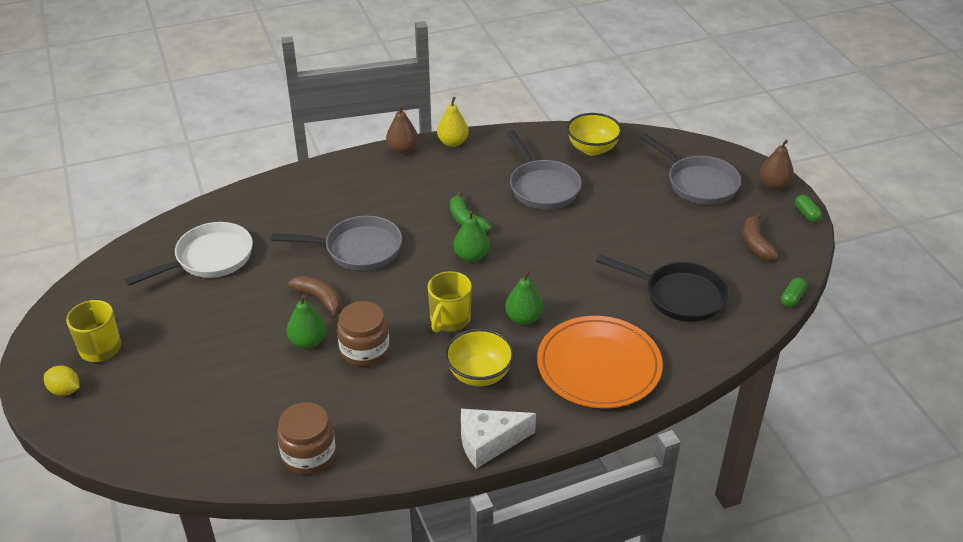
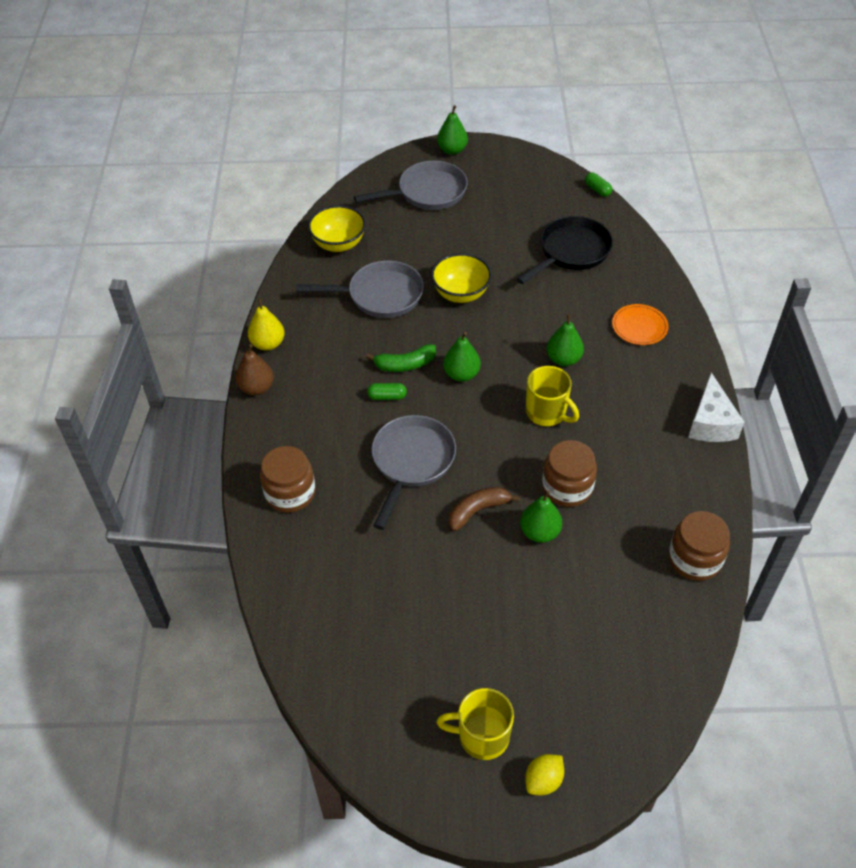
camera: 70 degrees left, 10 degrees up
white pan [125,222,253,286] -> none
yellow bowl [445,328,514,386] -> yellow bowl moved to [431,253,492,303]
orange plate [537,316,663,408] -> orange plate [612,304,669,345], size x0.50
brown banana [743,213,778,260] -> none
brown pear [759,140,794,190] -> green pear [437,105,468,155]
green capsule [795,195,822,222] -> green capsule moved to [367,383,407,400]
none -> brown jar [260,446,315,513]

